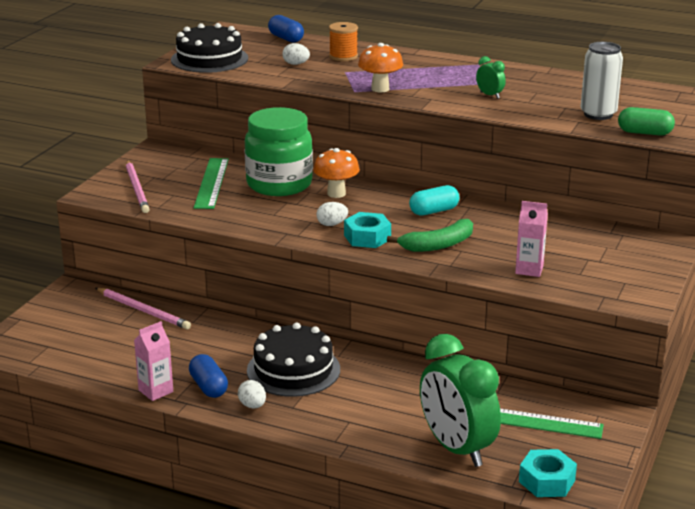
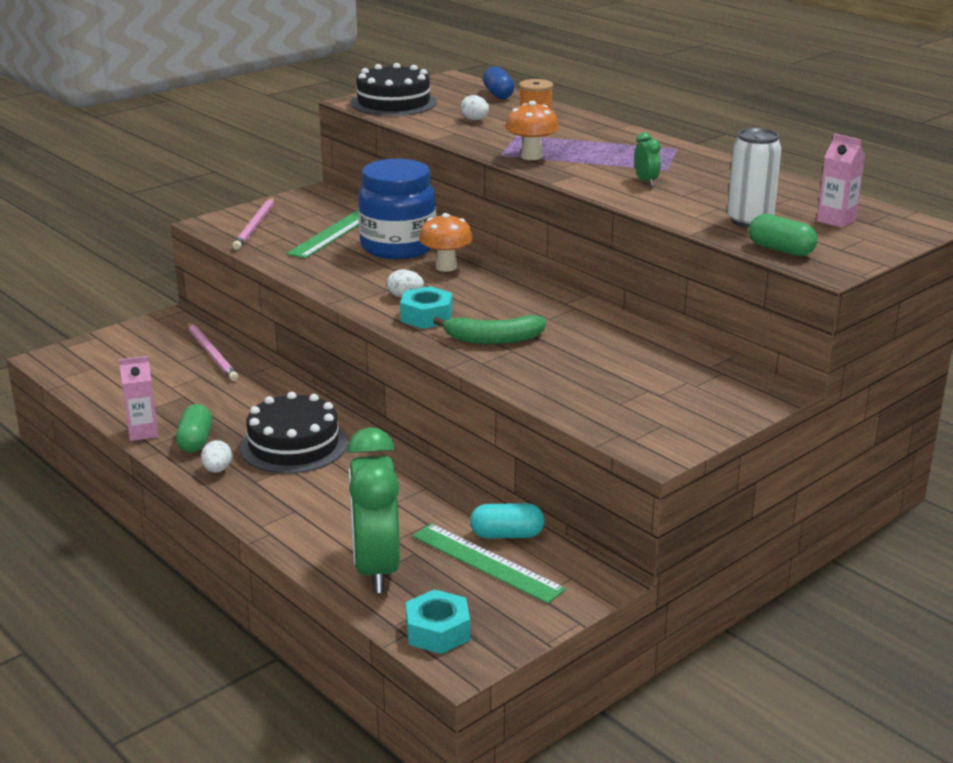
camera: 25 degrees right, 0 degrees up
blue capsule [189,354,228,398] -> green capsule [176,404,212,453]
green jar [244,107,313,196] -> blue jar [358,159,436,259]
turquoise capsule [409,185,459,216] -> turquoise capsule moved to [470,503,545,539]
pink carton [515,201,548,277] -> pink carton moved to [817,134,865,228]

